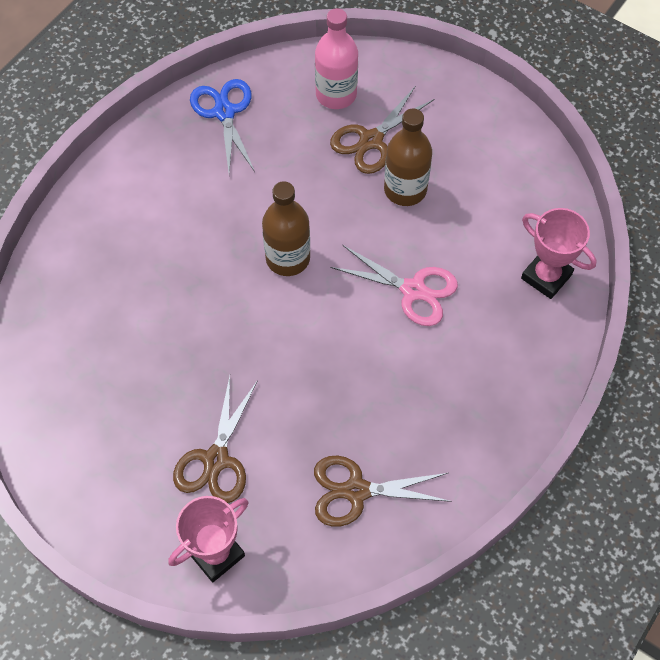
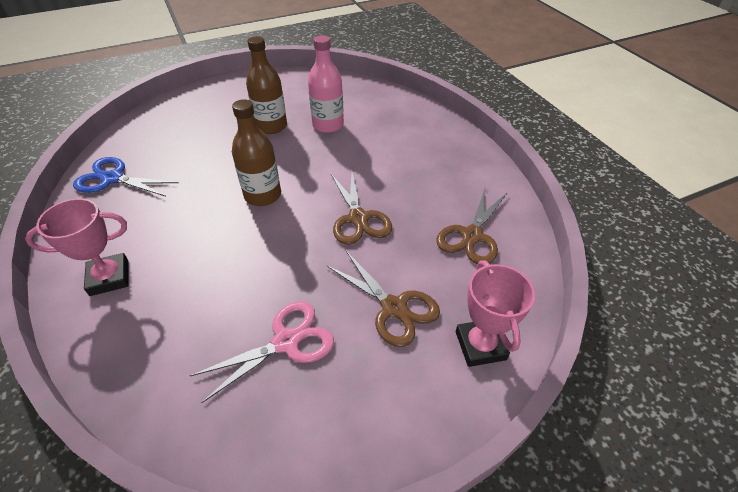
camera: 60 degrees left, 15 degrees down
pink bottle [315,8,358,109] -> pink bottle moved to [308,35,344,133]
brown scissors [330,87,434,174] -> brown scissors moved to [331,172,392,245]
pink scissors [330,245,458,326] -> pink scissors moved to [190,301,334,403]
pink trophy [521,208,596,299] -> pink trophy moved to [25,198,129,296]

